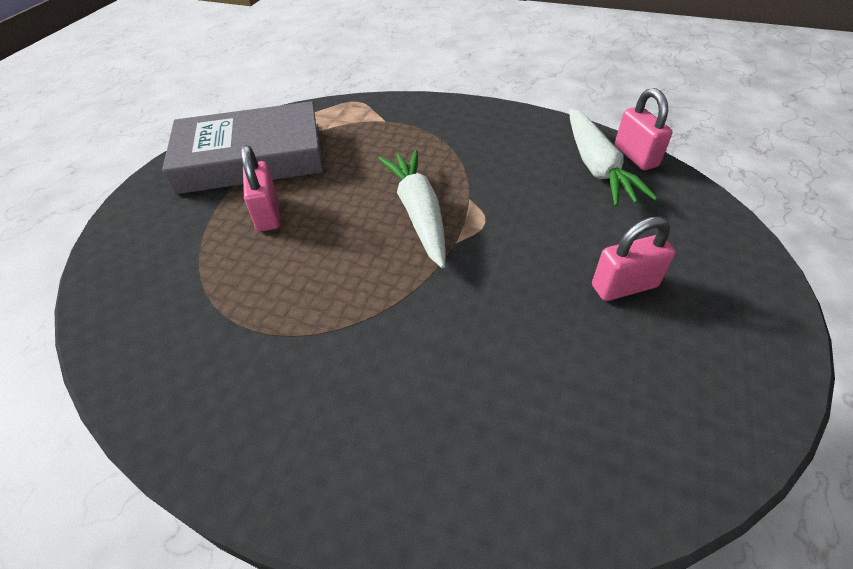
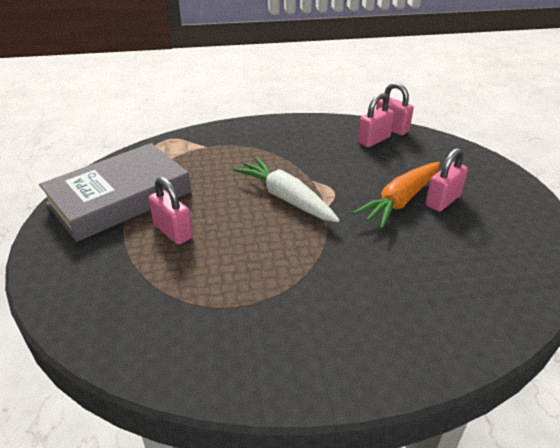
camera: 30 degrees left, 10 degrees down
white carrot [569,108,658,206] -> pink padlock [358,93,394,147]
none -> orange carrot [353,162,440,229]

